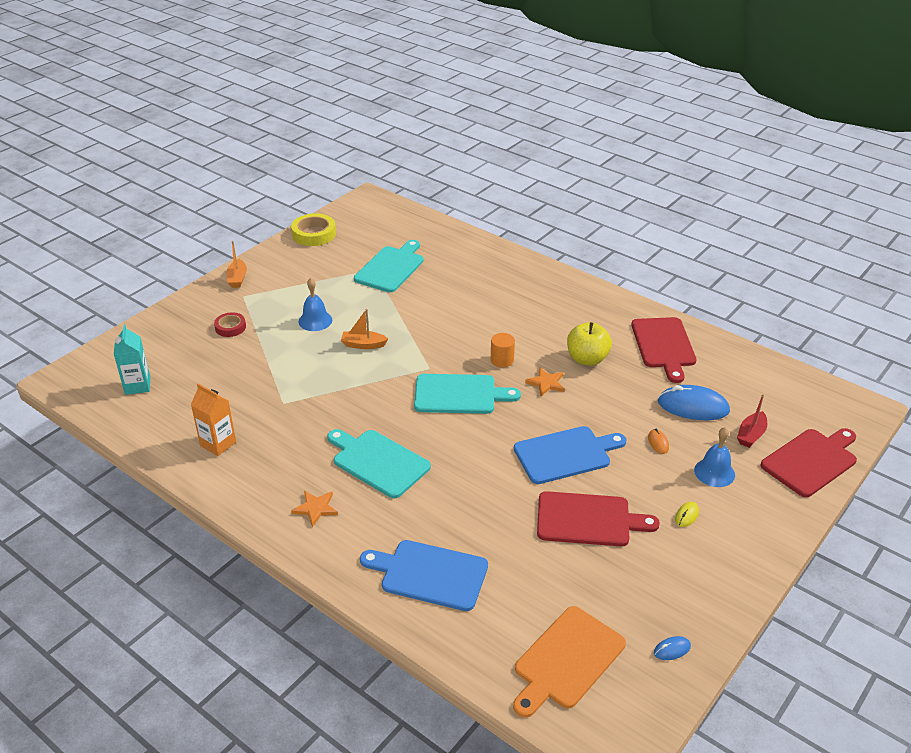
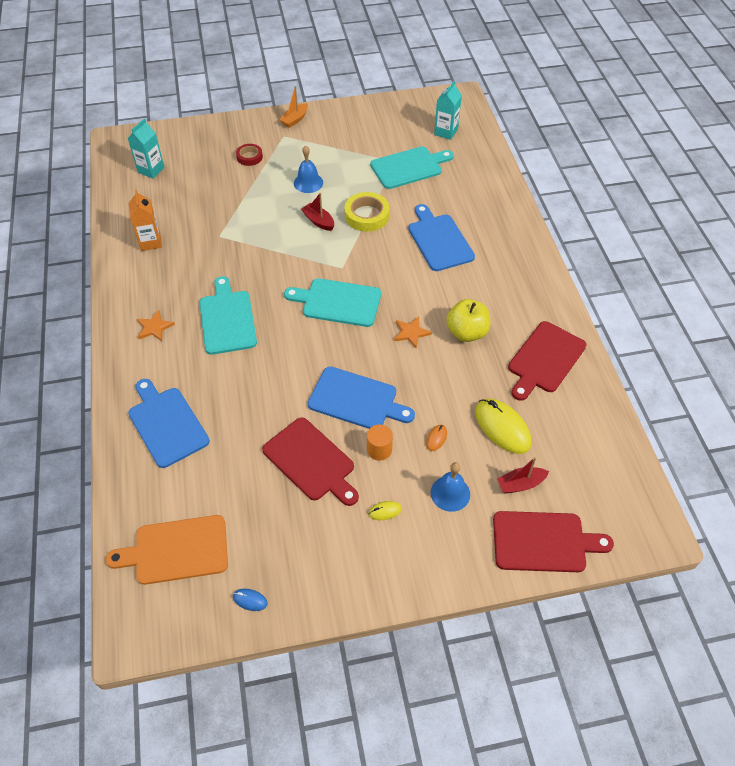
camera: 40 degrees right, 15 degrees up
yellow tape [291,213,336,246] -> yellow tape moved to [344,192,390,232]
orange boat [341,309,388,349] -> red boat [301,193,334,231]
turquoise cutting board [414,374,521,414] -> turquoise cutting board turned 150 degrees clockwise [284,278,381,327]
orange cylinder [491,333,515,368] -> orange cylinder moved to [367,424,393,461]
blue mouse [658,385,730,420] -> yellow mouse [475,399,532,454]
none -> blue cutting board [408,204,475,271]
none -> turquoise carton [434,81,462,140]

